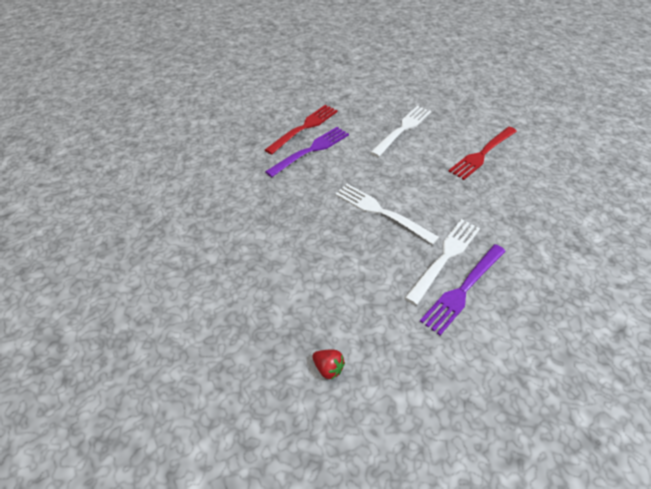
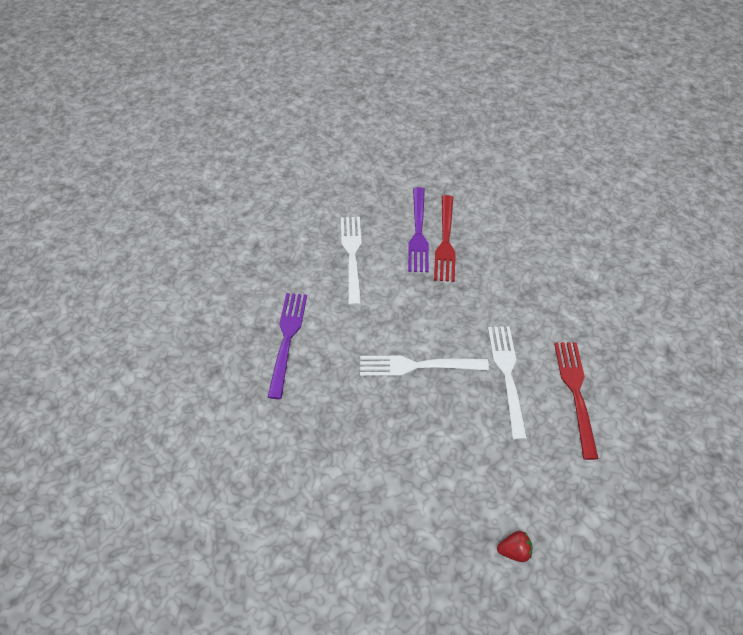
camera: 40 degrees left, 5 degrees up
red fork [265,105,338,155] -> red fork moved to [554,342,598,460]
purple fork [420,244,506,335] -> purple fork moved to [408,187,429,272]

